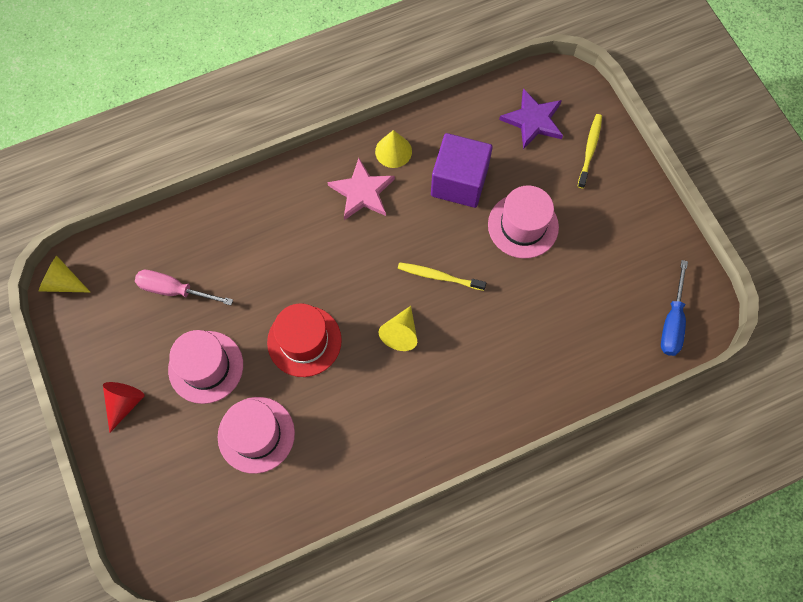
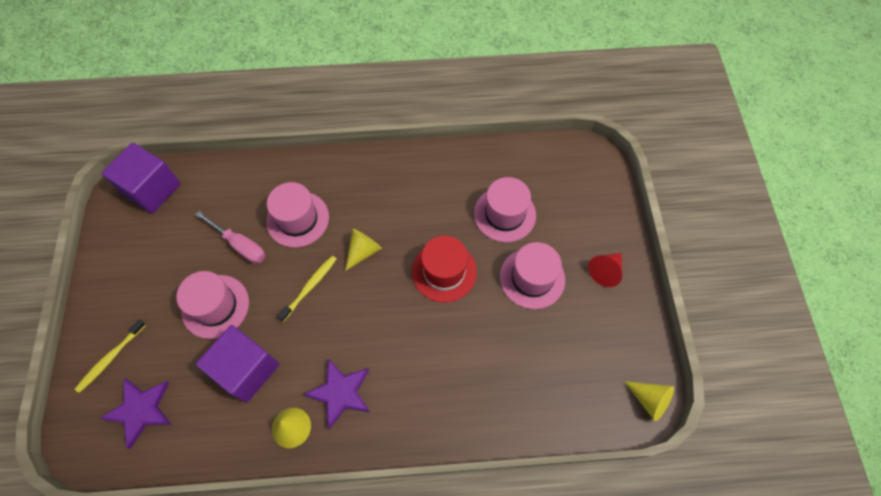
camera: 160 degrees left, 5 degrees down
pink screwdriver [135,270,233,305] -> pink screwdriver moved to [195,211,265,264]
pink star [327,158,395,220] -> purple star [303,358,370,429]
yellow toothbrush [398,262,486,291] -> yellow toothbrush turned 90 degrees counterclockwise [277,256,336,322]
blue screwdriver [661,260,688,356] -> purple cube [101,143,181,214]
none -> pink hat [266,182,329,248]

